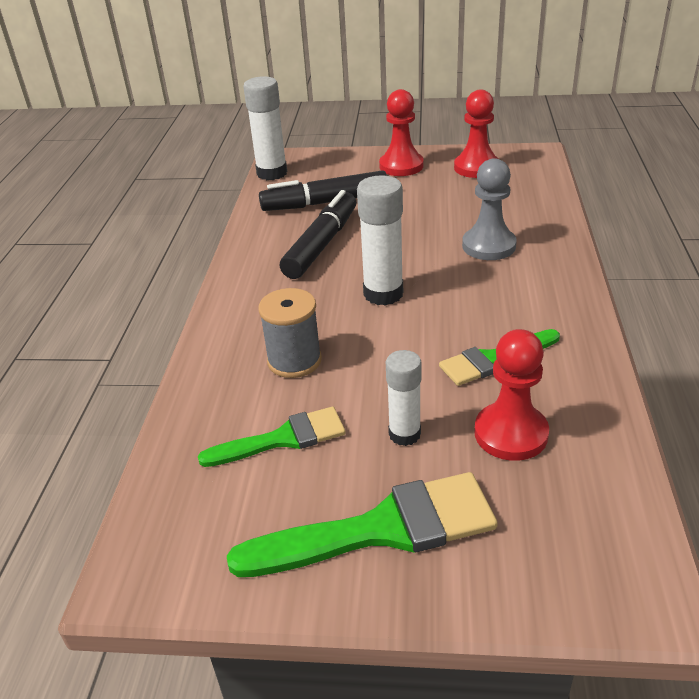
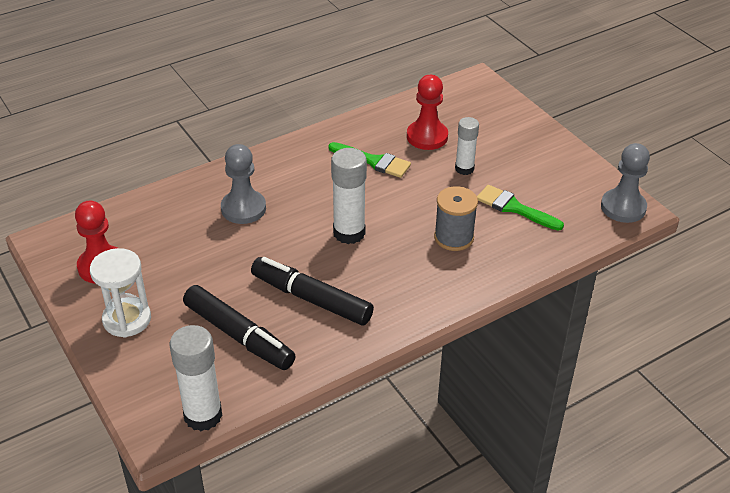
camera: 130 degrees left, 5 degrees up
green brush [227,472,498,577] -> none
black marker [280,190,356,279] -> black marker turned 45 degrees clockwise [251,257,374,326]
red pawn [379,89,424,176] -> white hourglass [90,248,151,338]
none -> grey pawn [601,143,650,223]

